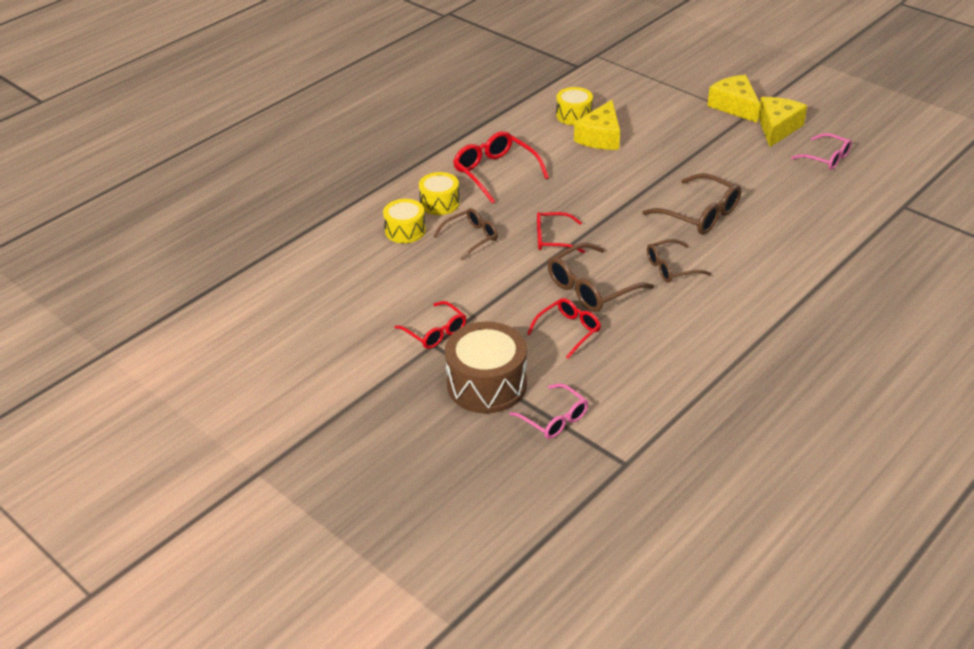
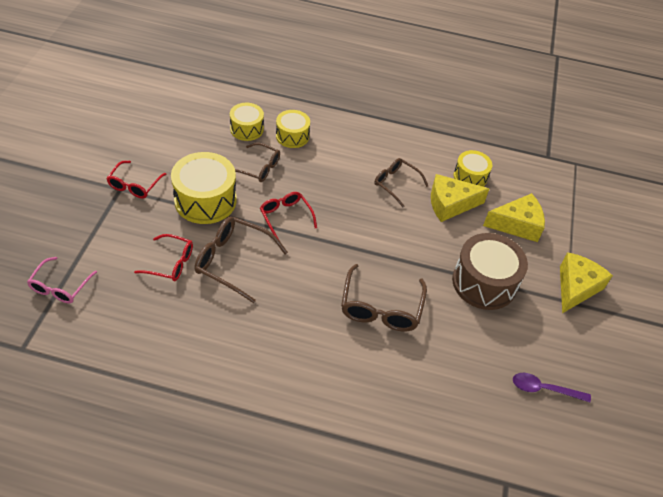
camera: 55 degrees right, 10 degrees up
brown drum [445,322,527,413] -> brown drum moved to [452,233,528,310]
red glasses [453,131,549,204] -> none
brown glasses [647,239,711,282] -> brown glasses moved to [374,158,428,207]
yellow cheese [758,97,807,147] -> yellow cheese moved to [483,193,545,242]
pink glasses [791,133,852,170] -> purple spoon [513,373,591,402]
none -> yellow drum [171,152,237,224]

